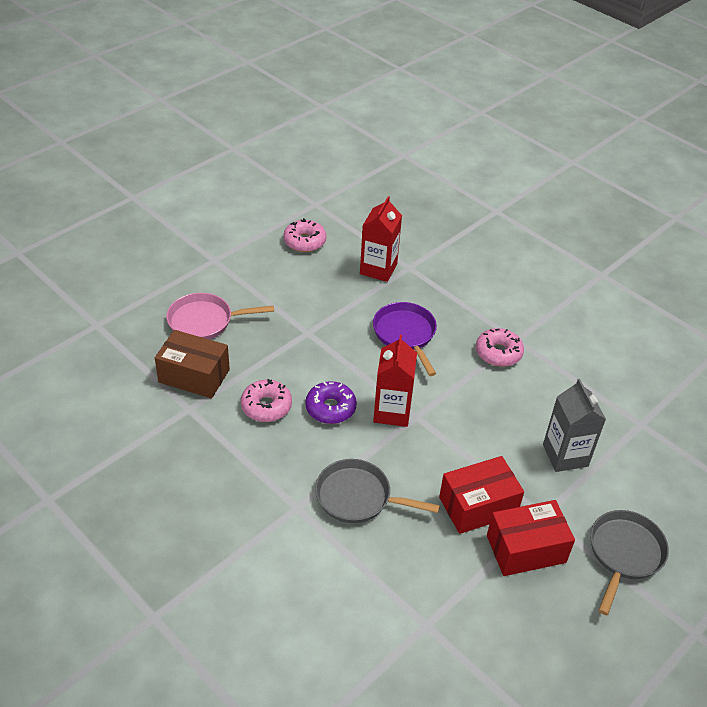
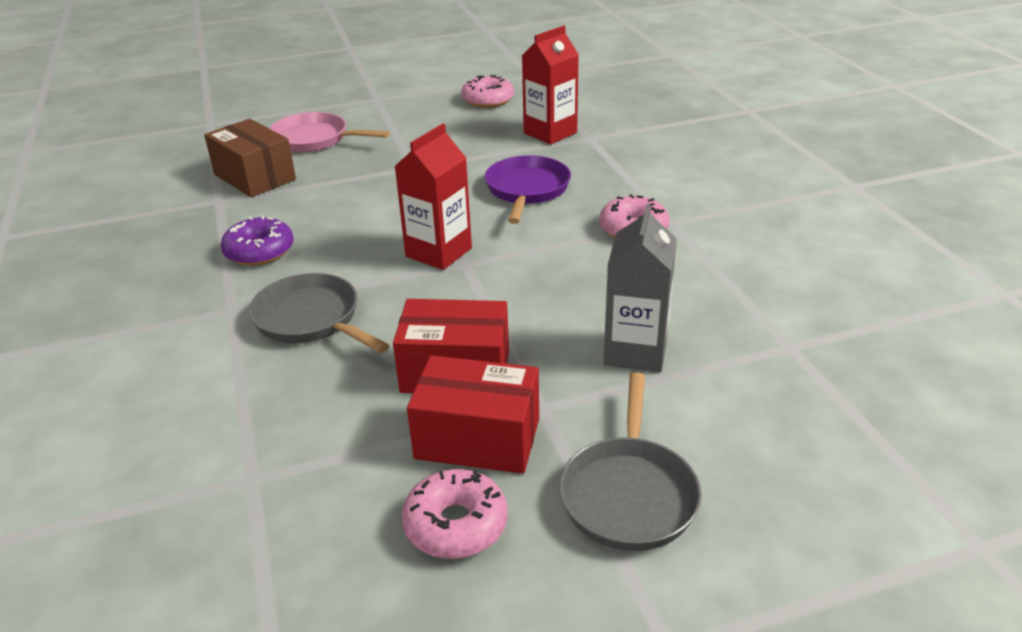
camera: 30 degrees right, 10 degrees down
pink donut [241,379,292,422] -> pink donut moved to [402,469,508,559]
purple donut [305,381,357,424] -> purple donut moved to [221,216,294,266]
grey pan [590,510,669,615] -> grey pan turned 135 degrees clockwise [559,372,702,551]

